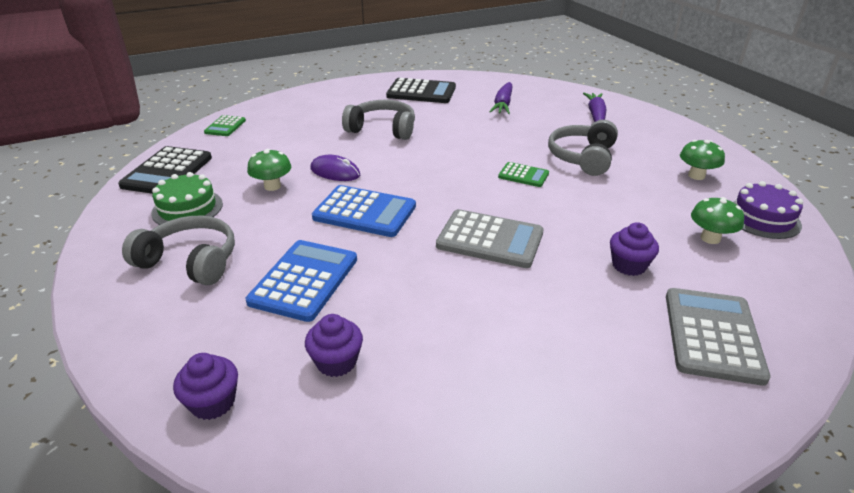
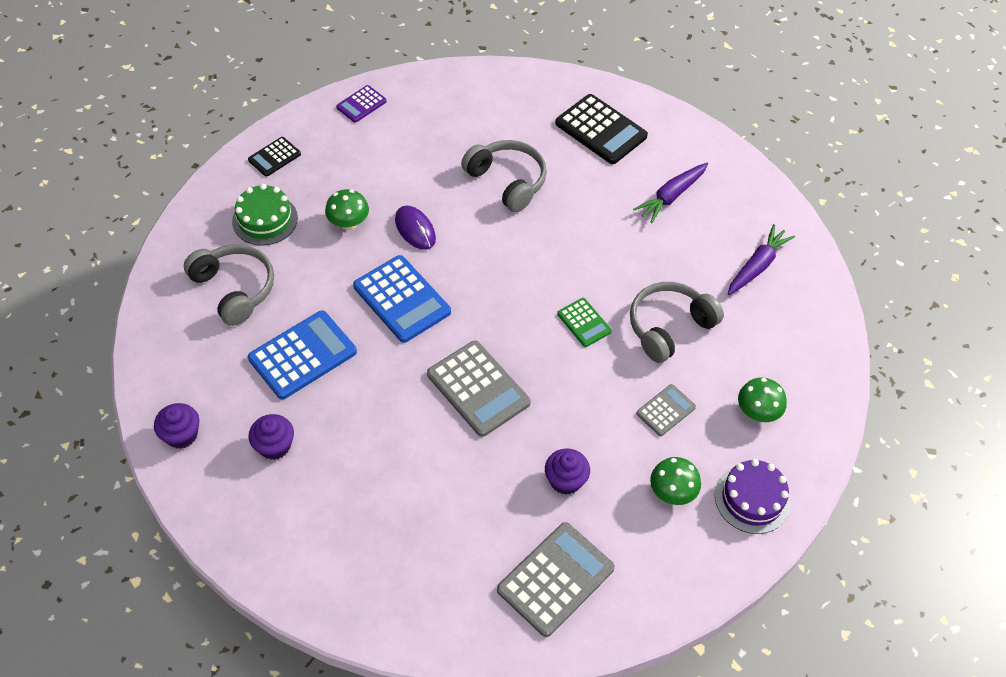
camera: 30 degrees right, 20 degrees up
black calculator [118,146,212,194] -> black calculator [248,137,301,177], size x0.55
green calculator [204,115,246,136] -> purple calculator [336,85,387,123]
none -> grey calculator [636,384,696,436]

